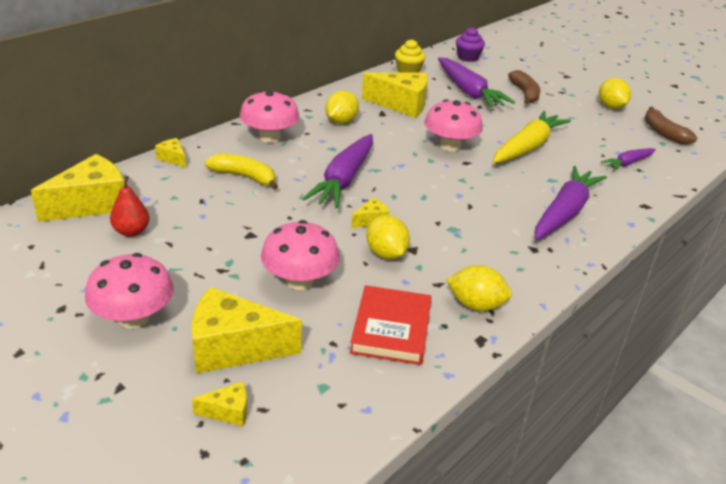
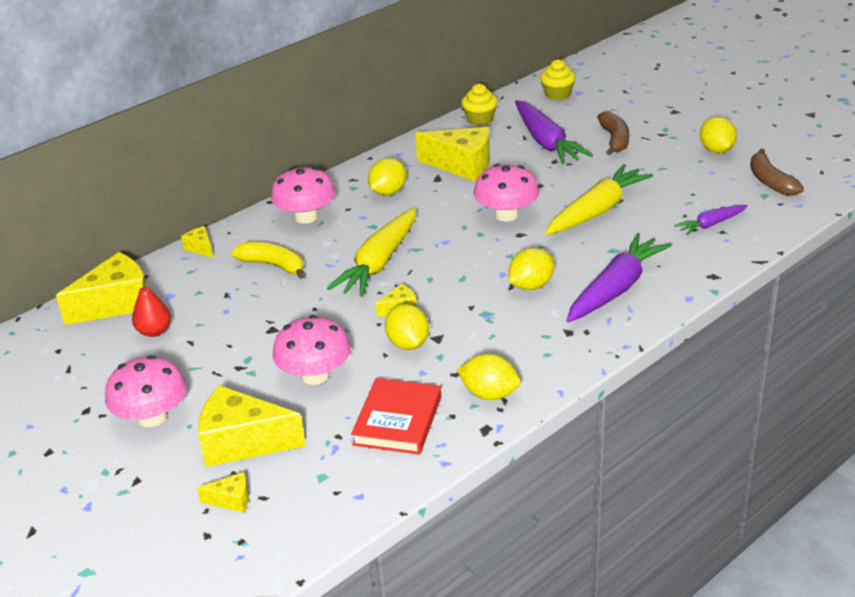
camera: 10 degrees right, 0 degrees up
purple carrot [302,134,373,208] -> yellow carrot [327,208,416,297]
purple cupcake [456,27,485,62] -> yellow cupcake [540,59,576,100]
none -> yellow lemon [509,248,554,290]

